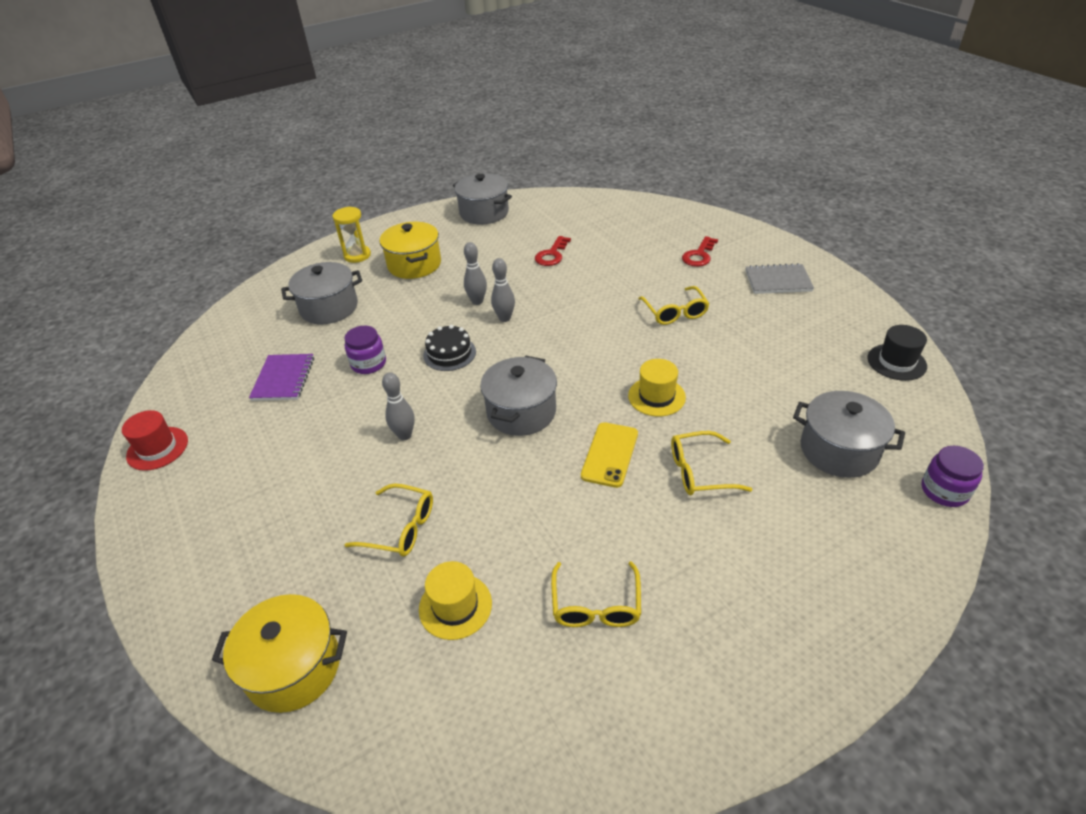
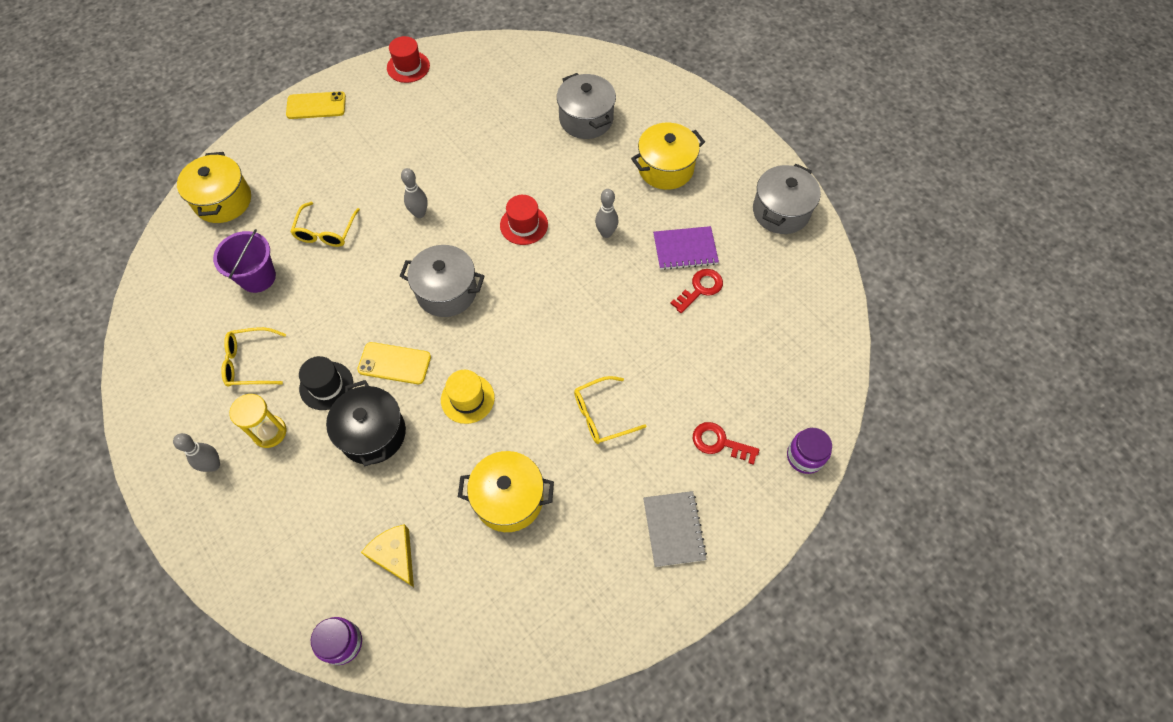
camera: 80 degrees right, 20 degrees up
purple notebook [249,354,314,401] -> purple notebook moved to [653,226,719,270]
yellow hourglass [332,207,371,263] -> yellow hourglass moved to [229,394,287,448]
purple jar [344,326,386,374] -> purple jar moved to [787,428,832,474]
yellow hat [419,561,492,640] -> purple bucket [213,229,276,293]
black cake [423,325,476,371] -> red hat [500,195,548,245]
grey bowling pin [491,258,515,322] -> grey bowling pin moved to [173,433,220,472]
red key [535,236,571,266] -> red key turned 120 degrees clockwise [670,269,723,314]
yellow glasses [671,431,752,495] -> black pot [326,380,406,466]
grey pot [793,391,905,478] -> yellow cheese [361,524,414,587]
black hat [867,325,927,381] -> black hat moved to [299,356,353,410]
none -> yellow phone [286,91,346,119]
none -> yellow pot [458,451,554,532]

